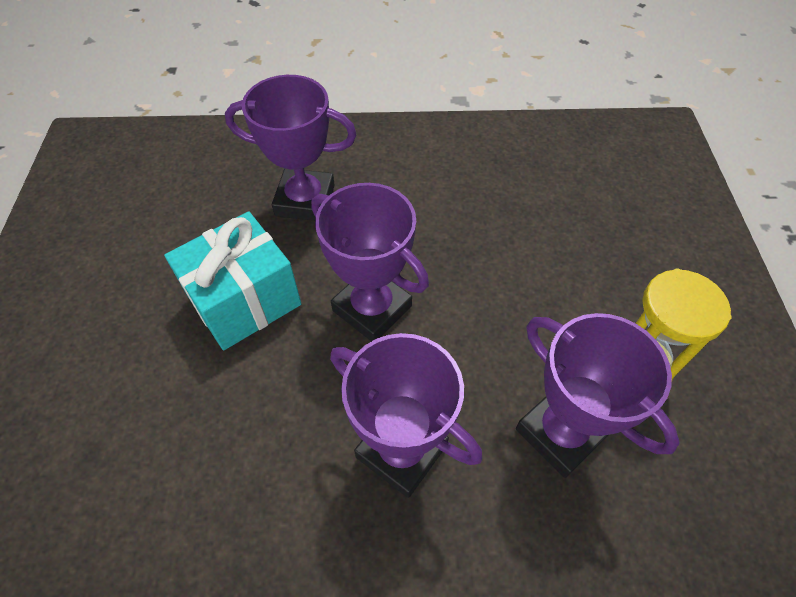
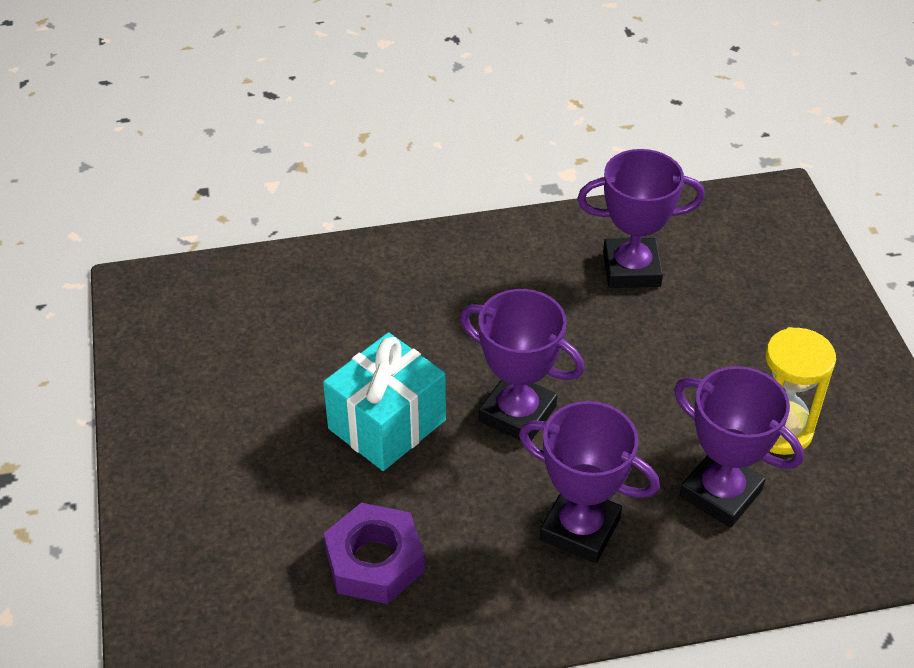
camera: 10 degrees left, 10 degrees down
purple trophy [225,75,357,221] -> purple trophy moved to [577,149,705,288]
none -> purple nut [324,503,425,604]

